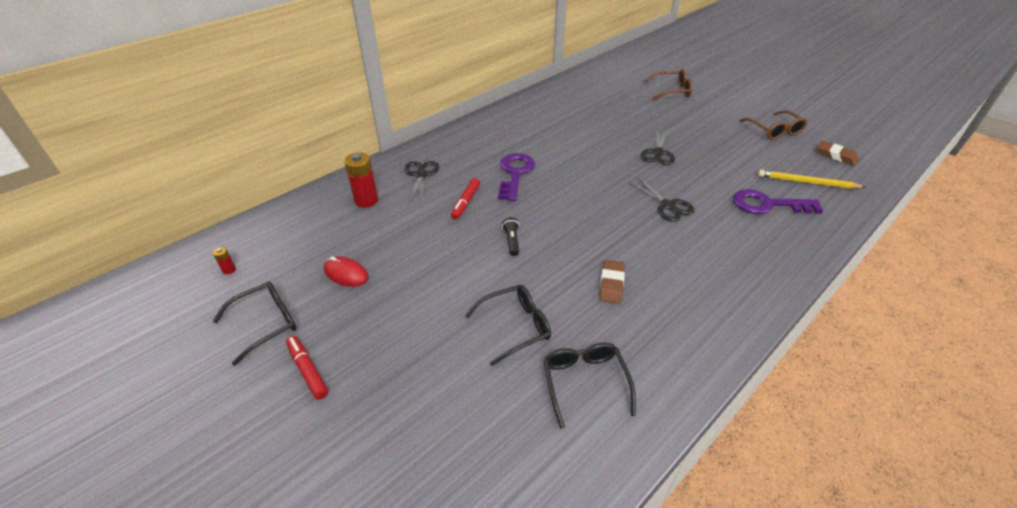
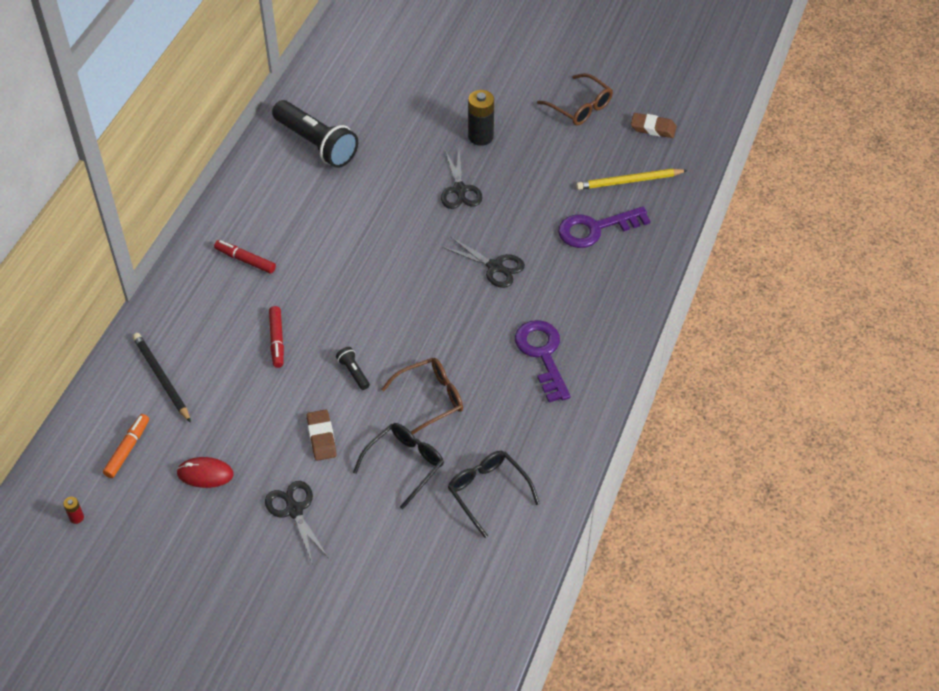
camera: 25 degrees left, 10 degrees up
black glasses [213,281,296,366] -> none
red marker [286,336,328,400] -> red marker moved to [214,240,276,274]
red battery [344,152,378,207] -> black pencil [132,333,191,423]
black scissors [404,161,439,202] -> black scissors moved to [265,481,328,565]
purple key [498,153,535,201] -> purple key moved to [515,320,571,402]
brown eraser [599,260,625,304] -> brown eraser moved to [306,409,337,461]
brown glasses [644,69,693,100] -> brown glasses moved to [381,358,463,434]
none -> orange marker [103,414,149,478]
none -> black flashlight [272,100,358,168]
none -> black battery [468,90,494,146]

